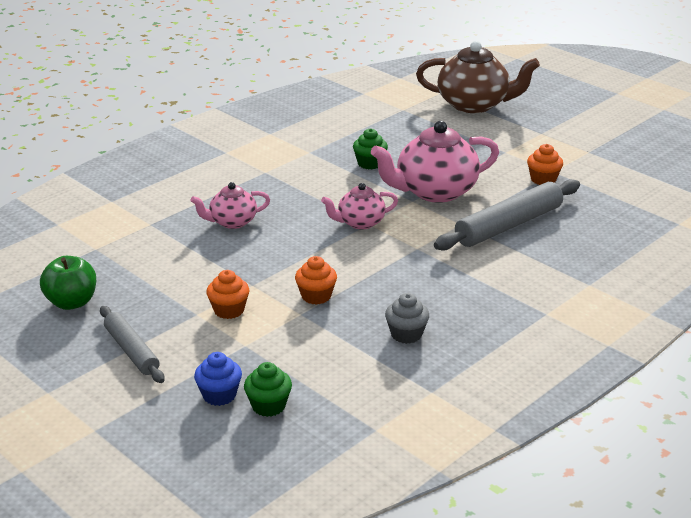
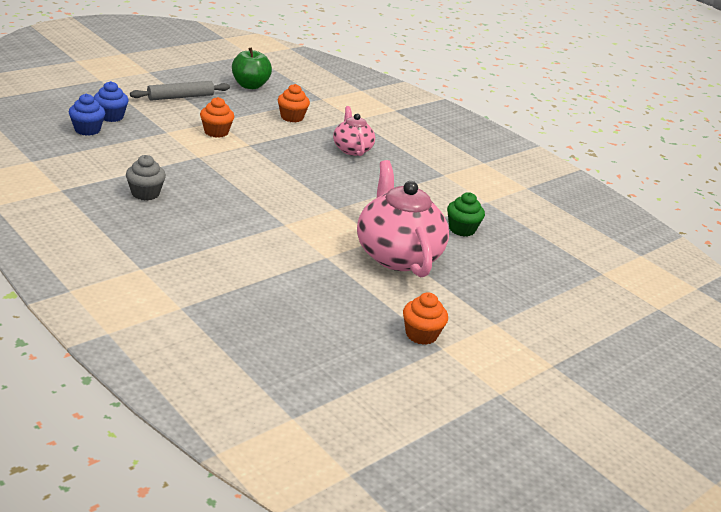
camera: 90 degrees right, 0 degrees up
green cupcake [244,362,292,417] -> blue cupcake [69,94,105,136]
orange cupcake [295,256,337,304] -> orange cupcake moved to [278,84,310,122]
pink teapot [321,183,398,229] -> none
brown teapot [416,41,540,113] -> none
grey rolling pin [434,179,580,251] -> none

